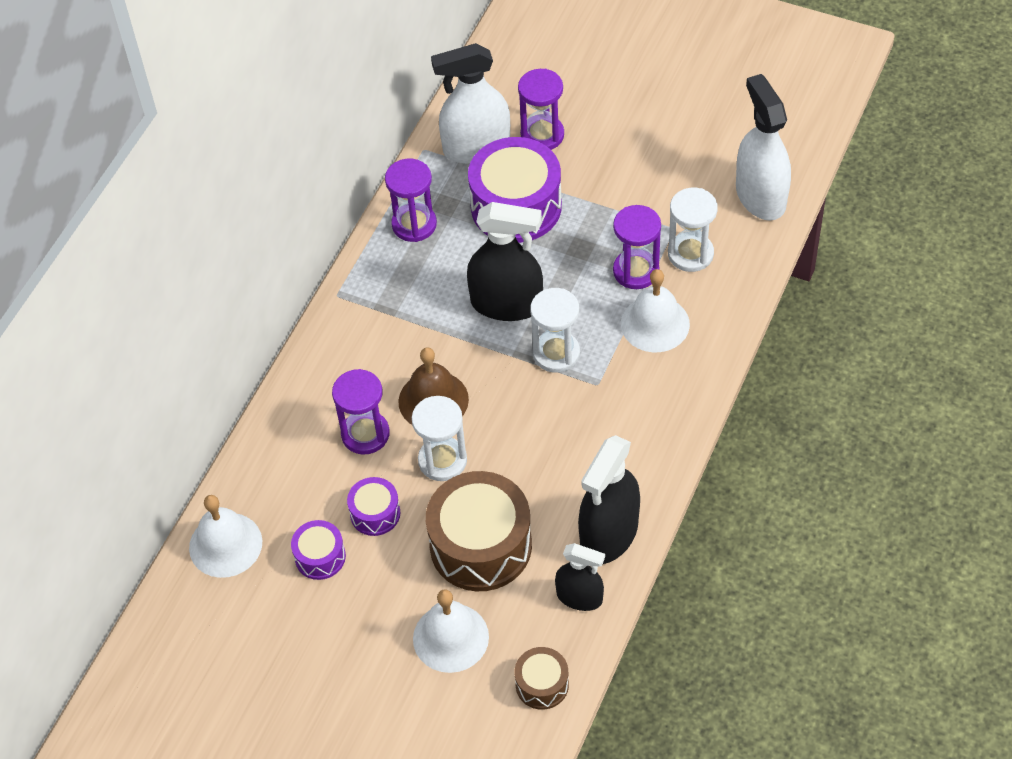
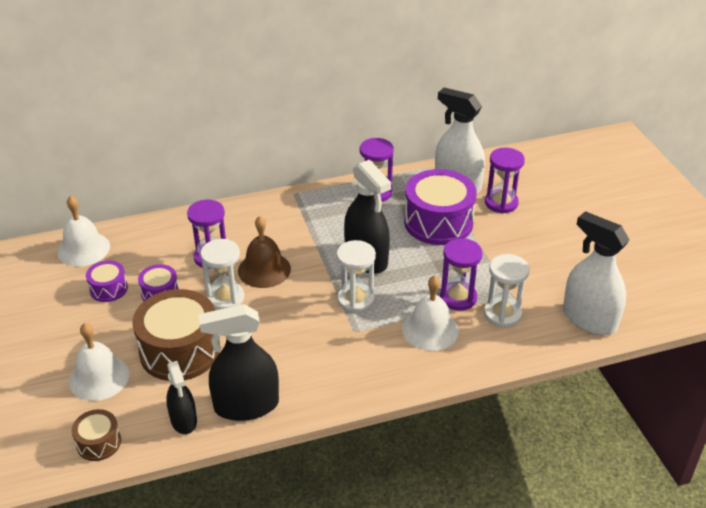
camera: 45 degrees right, 15 degrees down
white spray bottle [736,74,791,221] -> white spray bottle turned 75 degrees counterclockwise [563,211,630,336]

